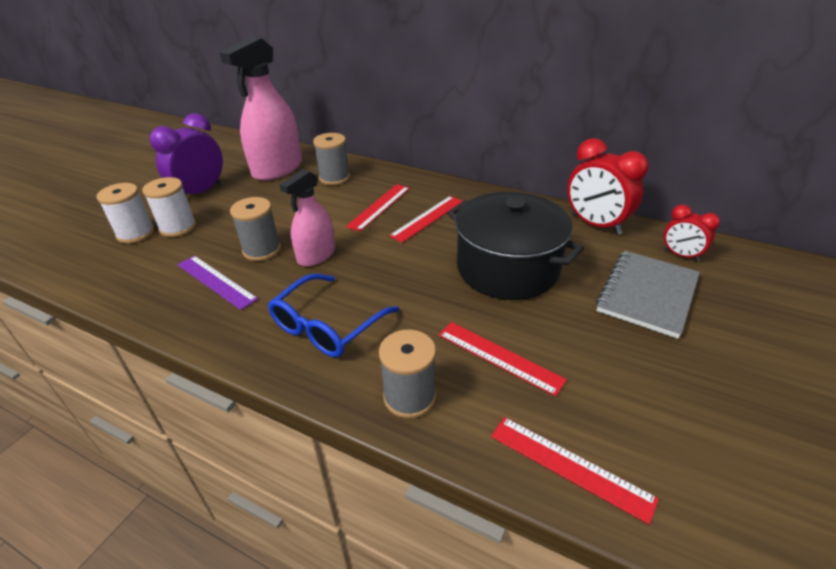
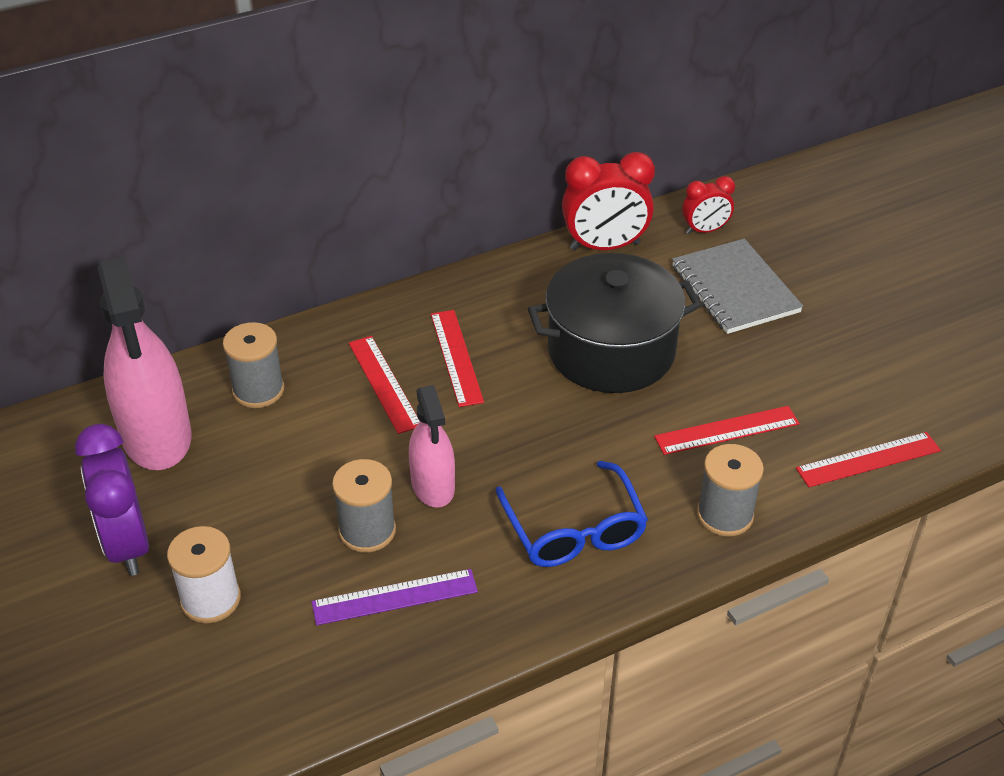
camera: 55 degrees left, 5 degrees up
white spool [96,183,155,243] -> none

